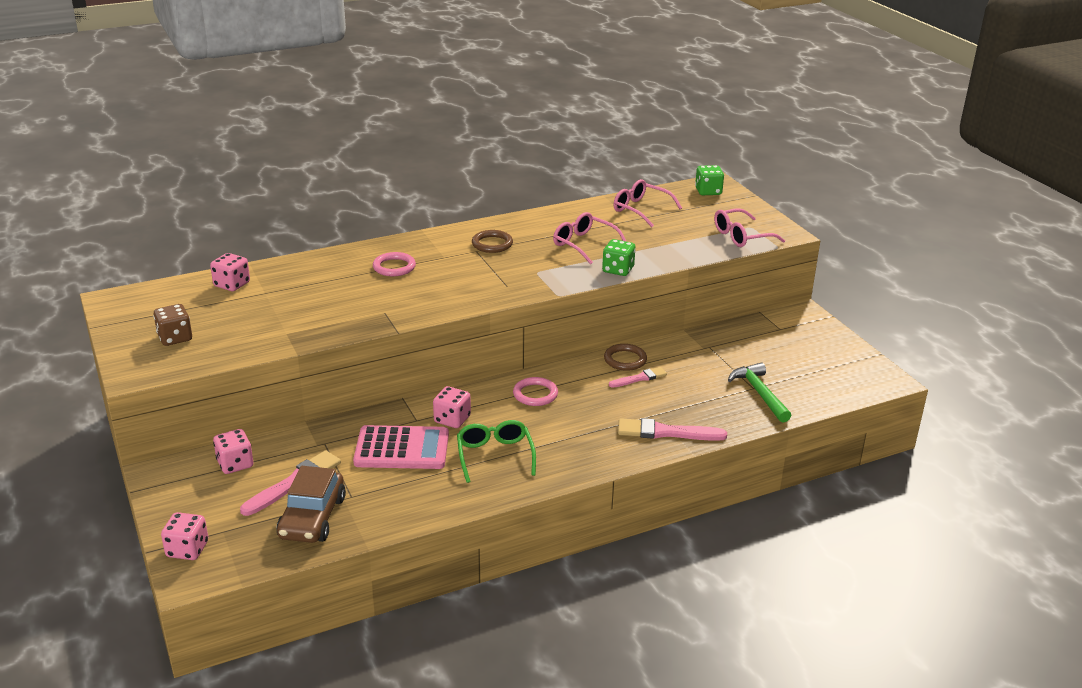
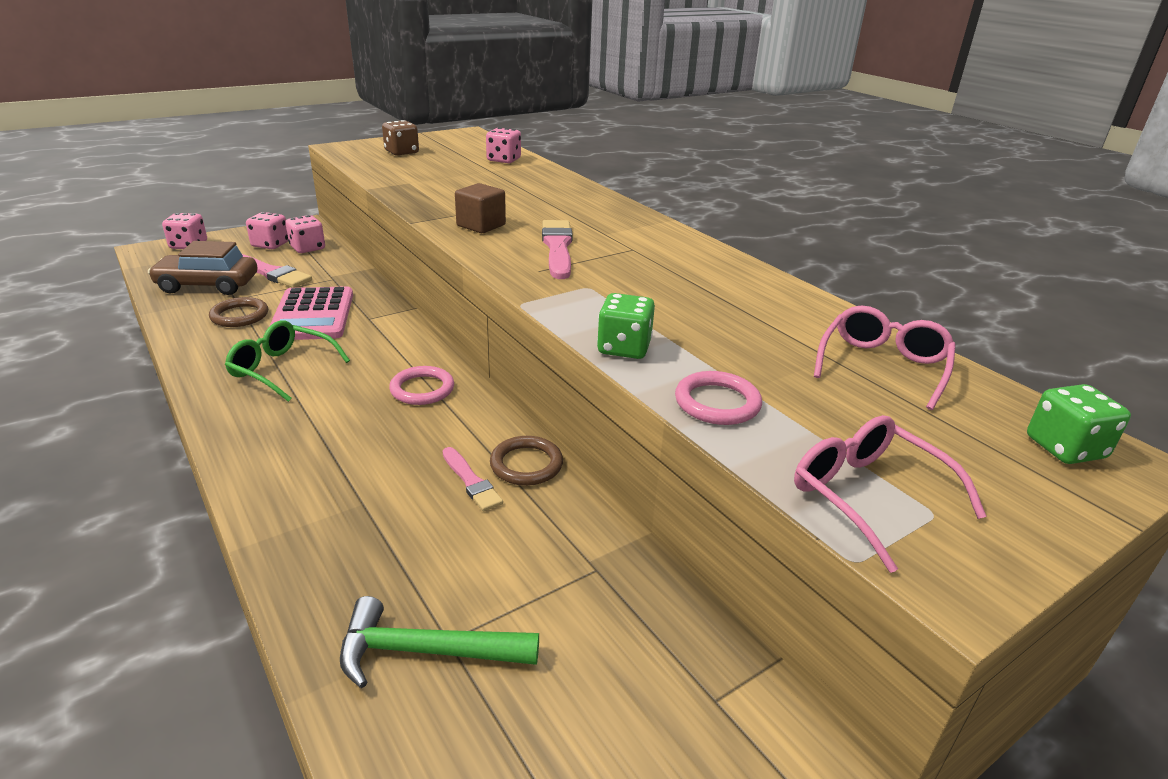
camera: 80 degrees right, 0 degrees up
pink ring [373,252,416,276] -> pink ring moved to [675,371,762,425]
pink dice [433,386,471,428] -> pink dice moved to [246,212,288,249]
green glasses [457,420,536,483] -> green glasses turned 135 degrees counterclockwise [225,321,350,402]
brown ring [472,230,513,253] -> brown ring moved to [209,297,268,327]
pink glasses [553,212,627,265] -> none
pink brush [618,418,727,441] -> pink brush moved to [542,220,573,279]
green hammer [728,362,791,423] -> green hammer turned 150 degrees counterclockwise [340,596,539,688]
none -> brown cube [455,183,506,233]

